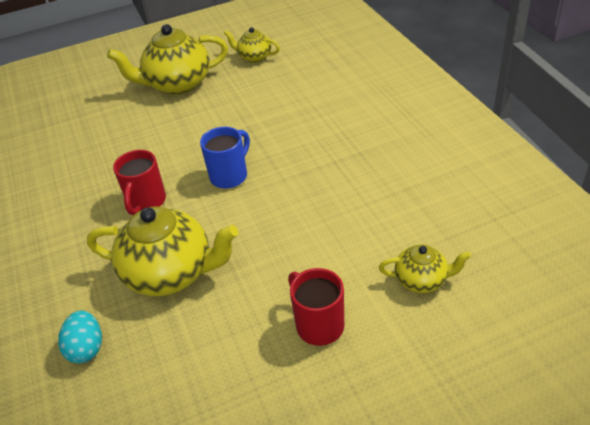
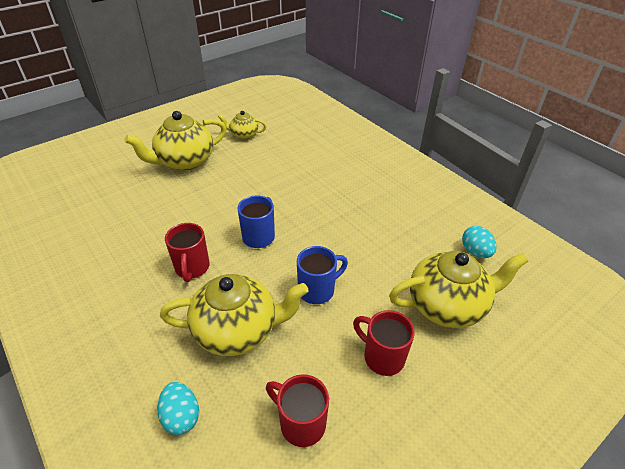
camera: 20 degrees left, 0 degrees up
yellow teapot [379,244,471,293] -> yellow teapot [389,251,528,328], size x1.89
none -> red mug [266,374,329,447]
none -> blue mug [297,246,348,304]
none -> turquoise egg [462,226,497,258]

